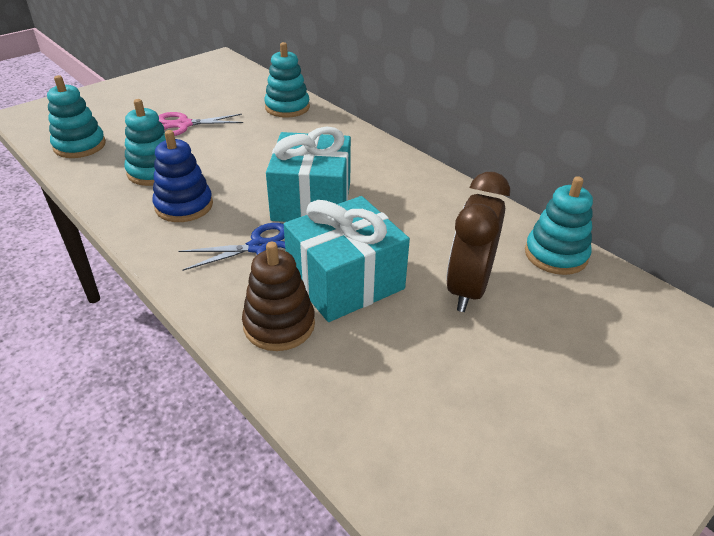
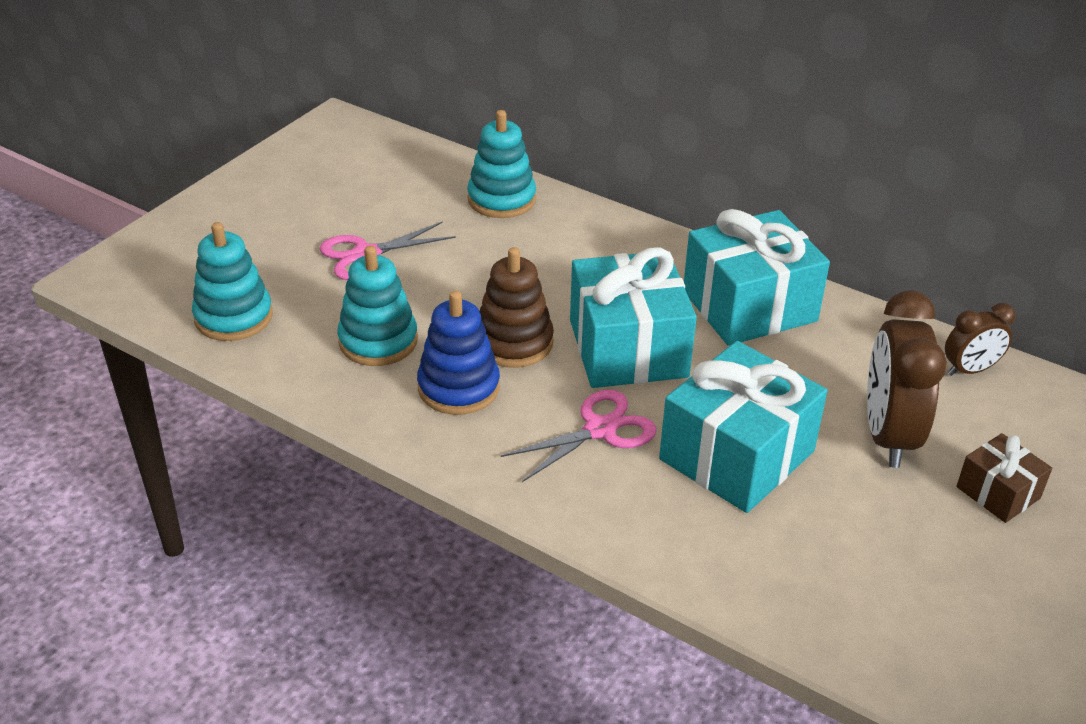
camera: 15 degrees left, 0 degrees up
blue scissors [179,223,285,271] -> pink scissors [501,390,657,482]
brown stacking toy [242,242,315,351] -> brown stacking toy moved to [479,247,554,368]
turquoise stacking toy [525,176,593,275] -> brown clock [945,303,1016,376]
none -> turquoise gift [684,209,830,346]
none -> brown gift [956,433,1052,523]

